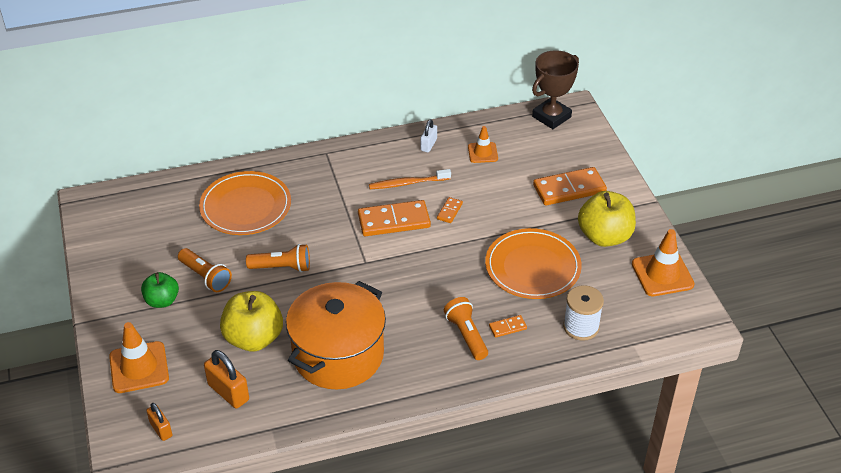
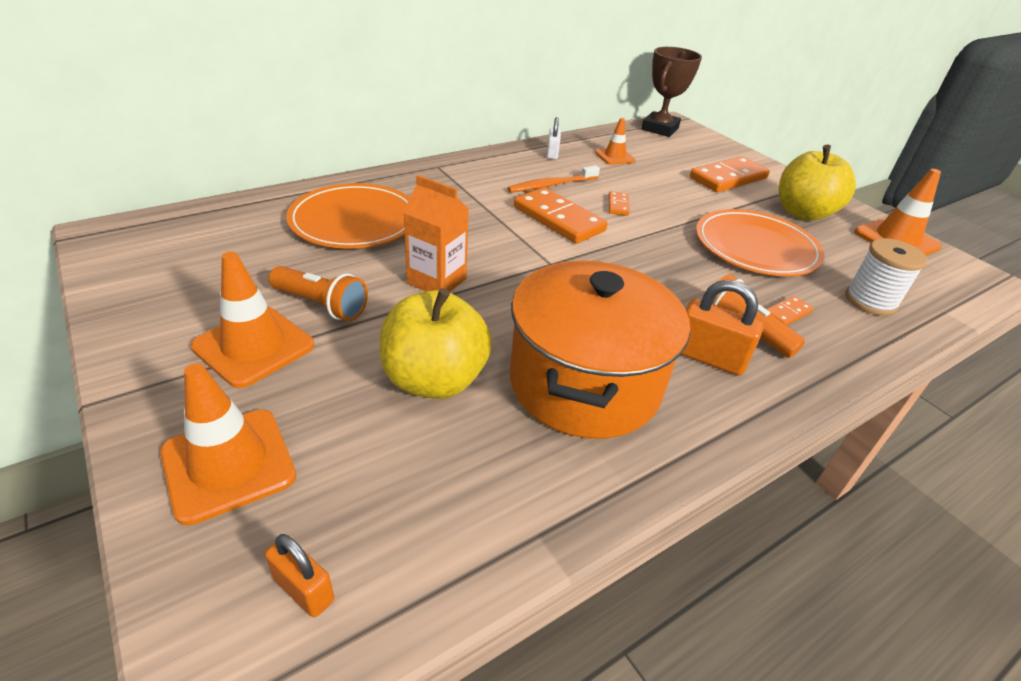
camera: 20 degrees left, 5 degrees down
green apple [141,272,179,308] -> orange traffic cone [191,252,314,388]
orange padlock [204,350,249,409] -> orange padlock moved to [681,280,764,376]
orange flashlight [246,244,310,272] -> orange carton [403,175,469,292]
orange domino [358,200,431,236] -> orange domino turned 75 degrees clockwise [514,187,608,244]

